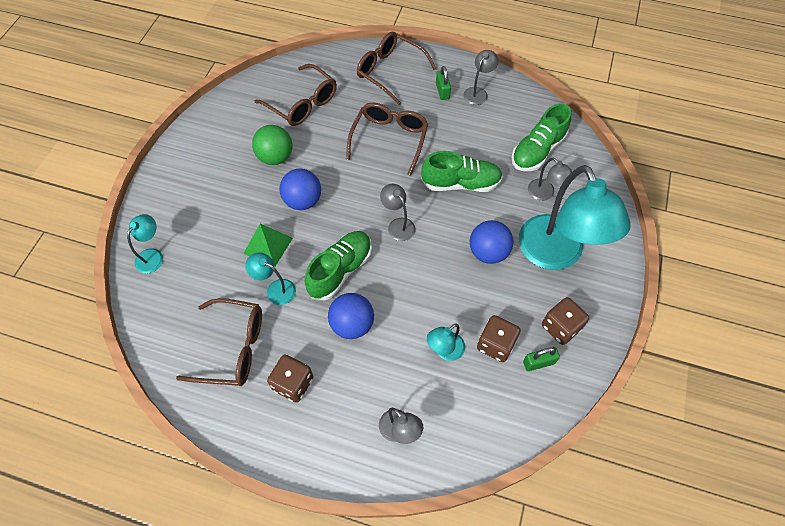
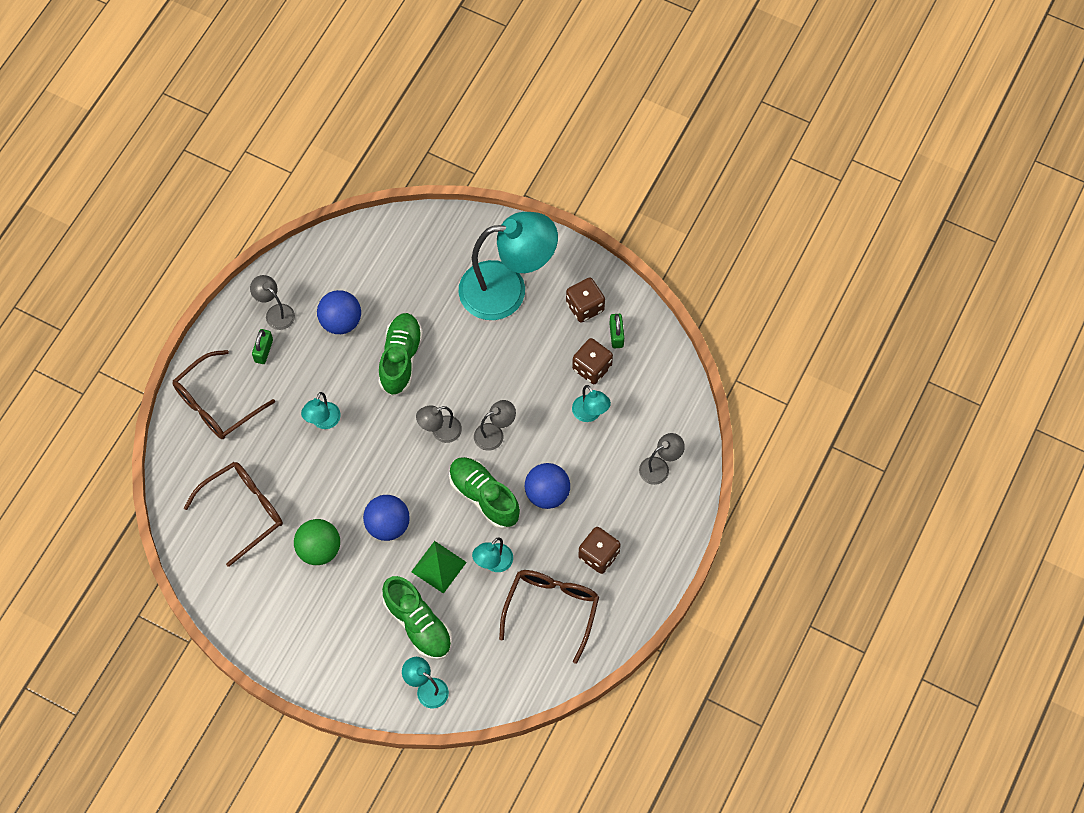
camera: 80 degrees left, 5 degrees up
brown glasses [346,103,429,176] -> turquoise lamp [301,392,341,429]
green padlock [436,66,451,100] -> green padlock turned 75 degrees counterclockwise [252,329,273,364]
blue ball [470,220,514,264] -> blue ball moved to [317,290,361,334]
green shoe [512,104,571,171] -> green shoe moved to [382,576,452,660]
grey lamp [528,158,572,201] -> grey lamp moved to [474,400,516,451]

